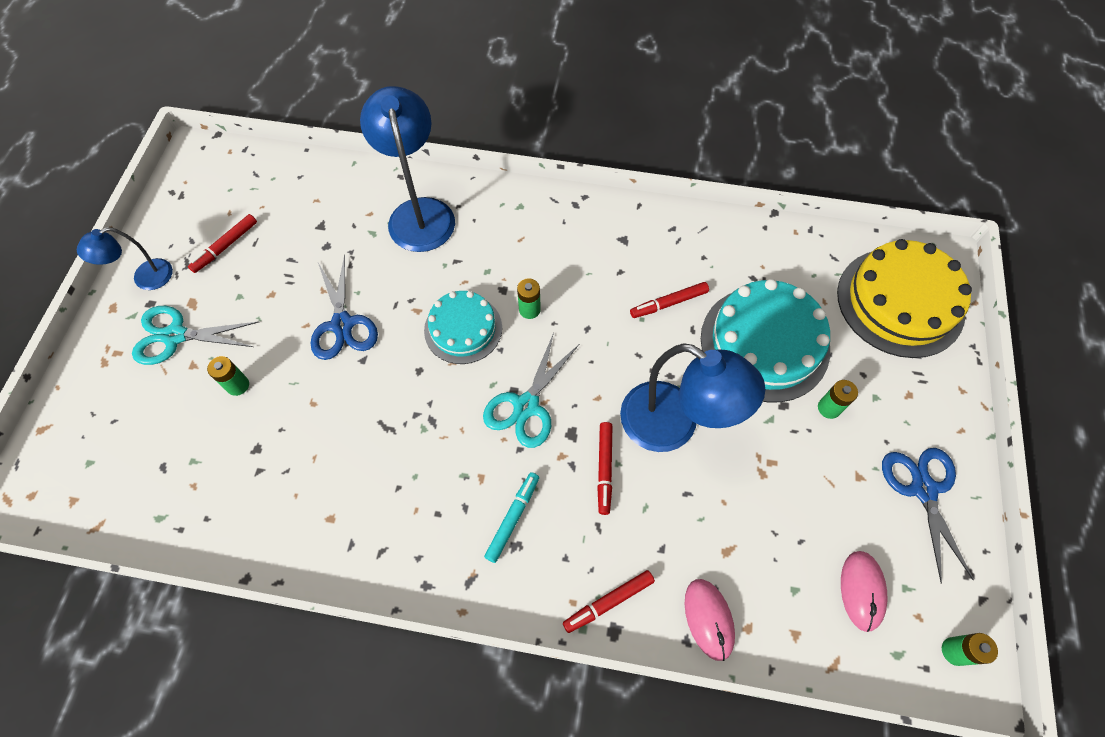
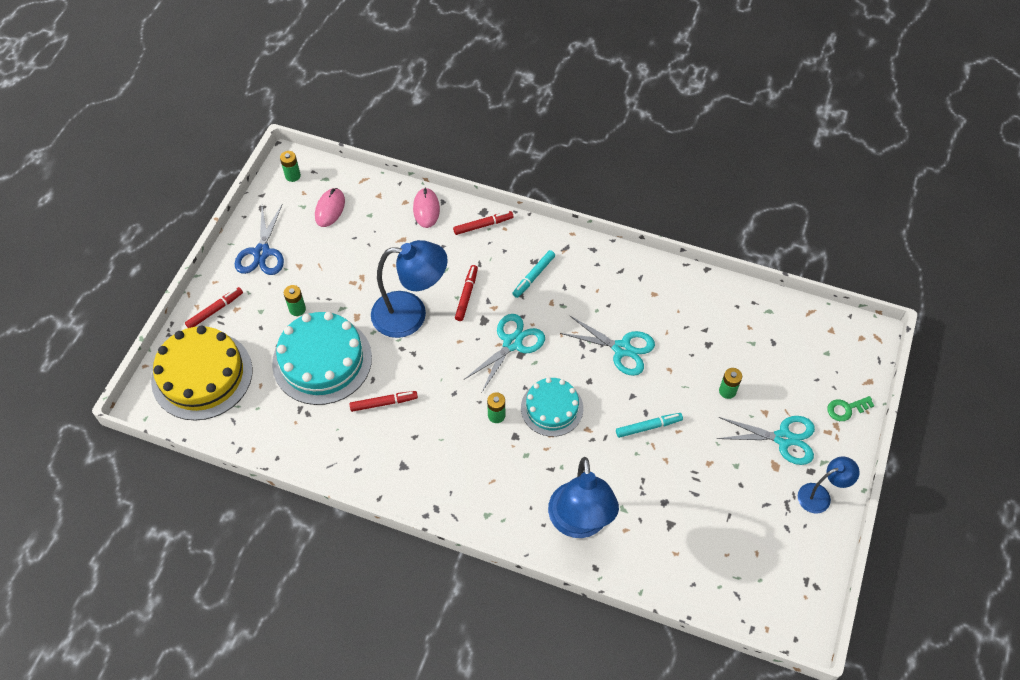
camera: 170 degrees left, 5 degrees down
red marker [188,214,257,273] -> red marker moved to [185,287,243,328]
blue scissors [311,254,378,360] -> turquoise marker [616,413,683,438]
blue lamp [620,343,765,452] -> blue lamp turned 135 degrees clockwise [371,240,448,338]
none -> turquoise scissors [560,315,655,376]
none -> green key [828,396,875,421]

